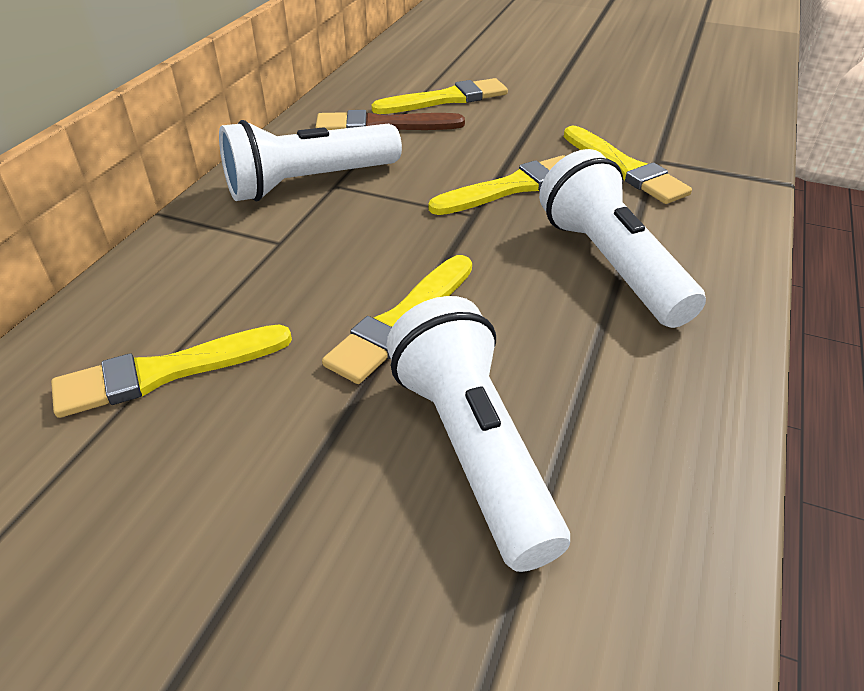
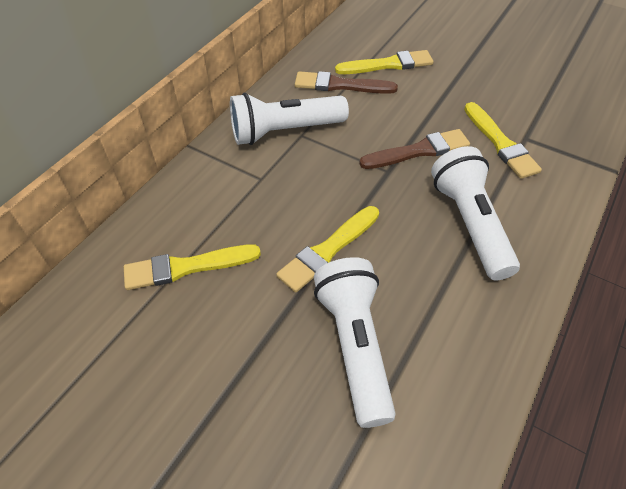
camera: 10 degrees right, 10 degrees up
yellow brush [429,155,565,215] -> brown brush [359,129,470,169]

